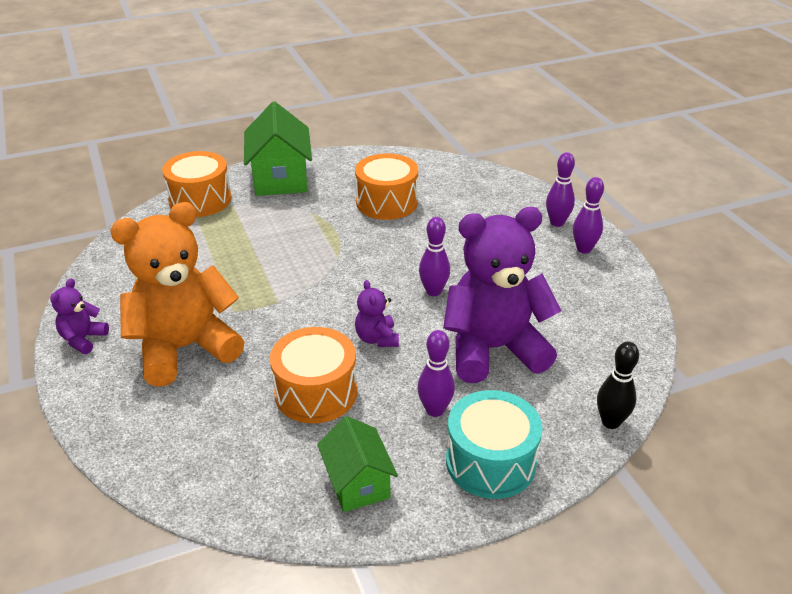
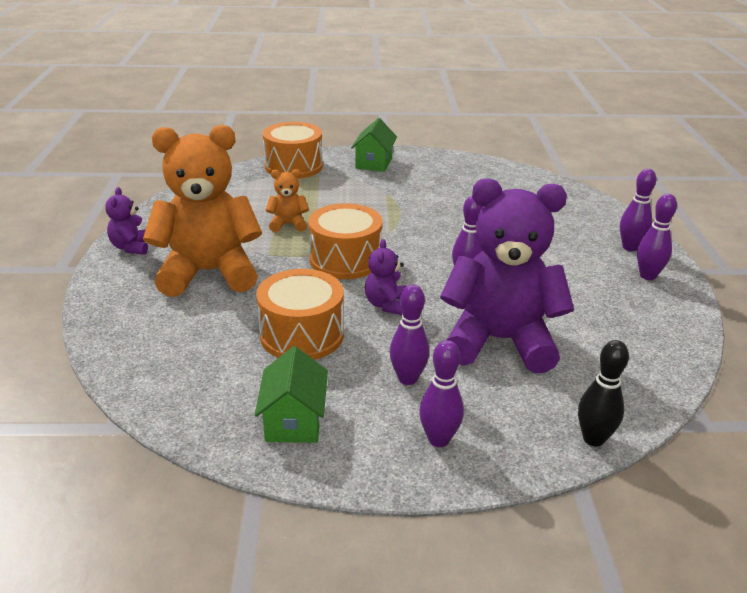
camera: 20 degrees right, 5 degrees down
purple teddy bear [50,279,109,354] -> purple teddy bear turned 45 degrees counterclockwise [105,187,148,255]
green house [244,102,312,196] -> green house [351,118,397,172], size x0.62
orange drum [355,153,418,220] -> orange drum moved to [308,203,383,279]
turquoise drum [446,390,543,499] -> purple bowling pin [419,340,464,447]
none -> orange teddy bear [266,169,309,232]

